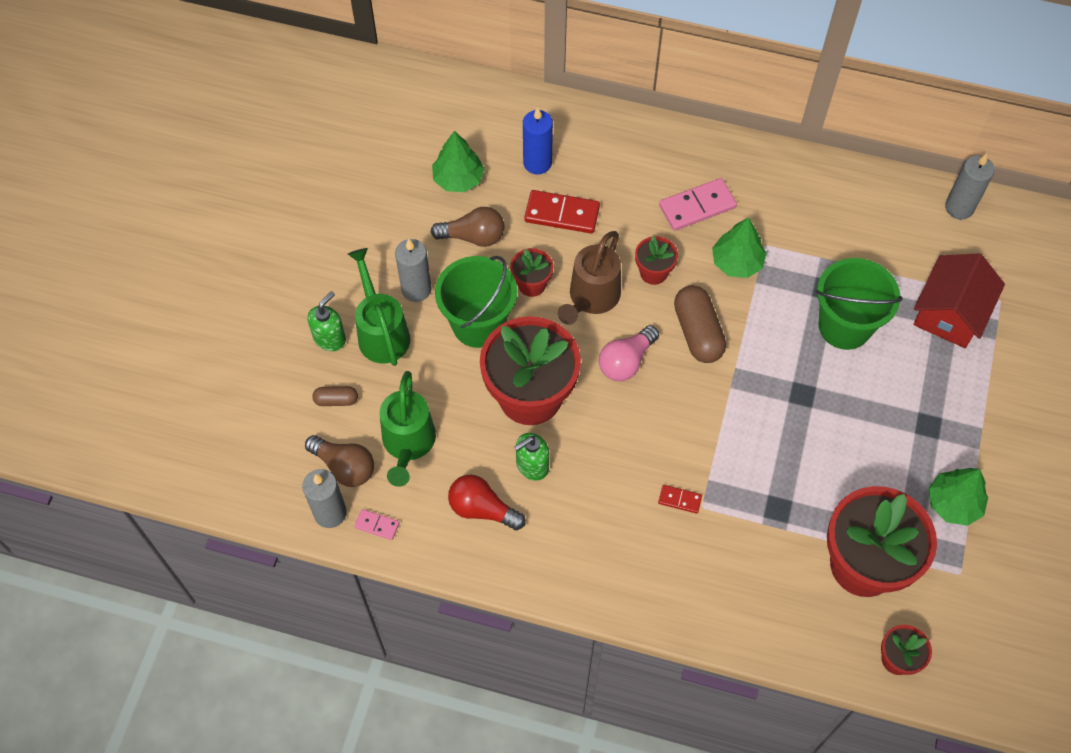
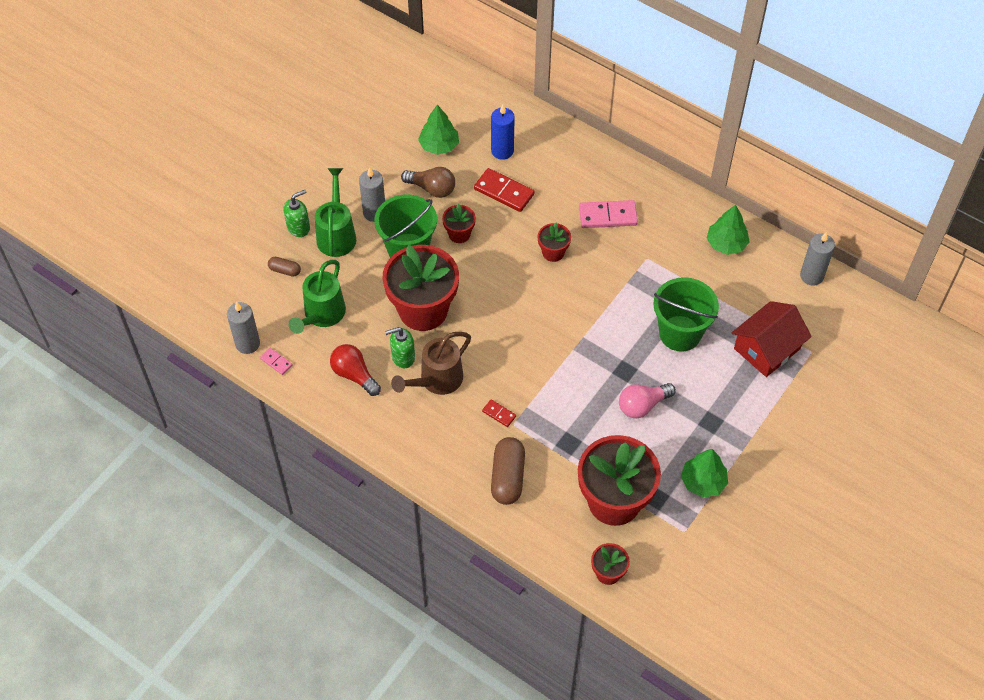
camera: 20 degrees right, 5 degrees down
brown light bulb [305,435,374,487] -> none
brown watering can [558,231,621,325] -> brown watering can moved to [391,332,471,395]
pink light bulb [599,325,659,381] -> pink light bulb moved to [619,383,676,418]
brown capsule [674,285,726,363] -> brown capsule moved to [491,437,525,505]
green tree [712,217,767,278] -> green tree moved to [707,205,749,255]

